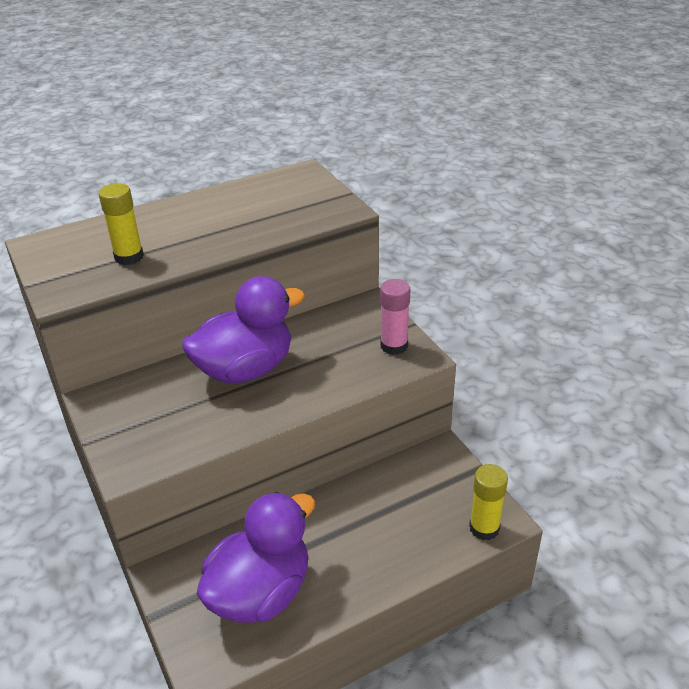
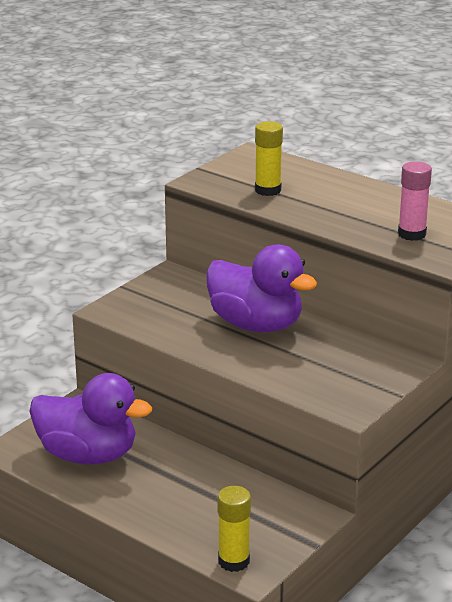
camera: 65 degrees right, 10 degrees down
pink glue stick [380,279,410,355] -> pink glue stick moved to [398,161,432,241]

